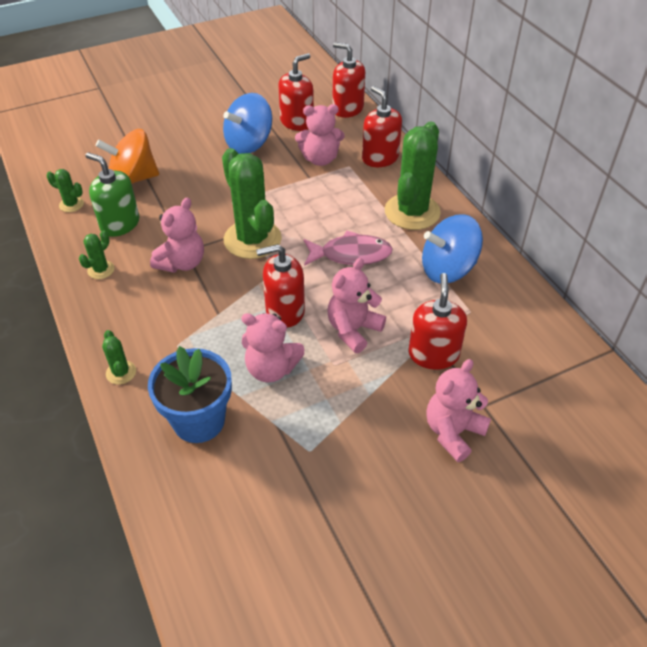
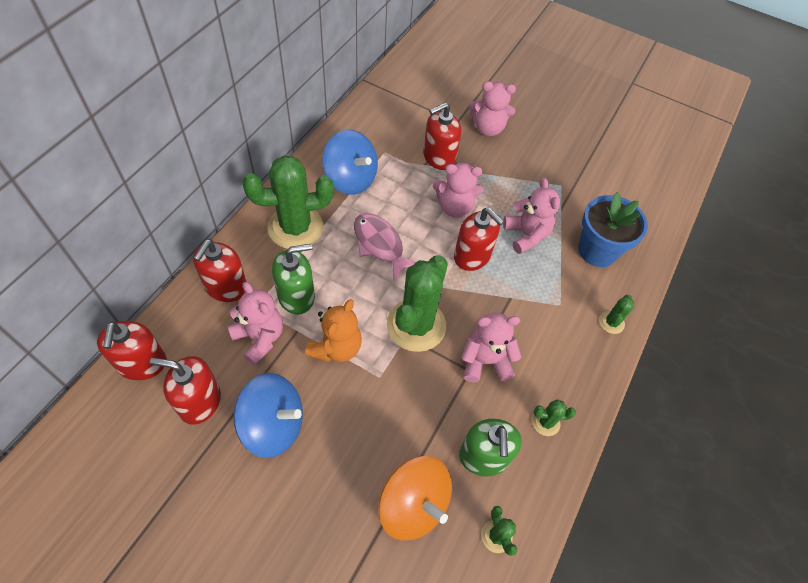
camera: 130 degrees left, 10 degrees up
none -> green soap dispenser [272,244,315,315]
none -> orange teddy bear [305,299,362,362]

